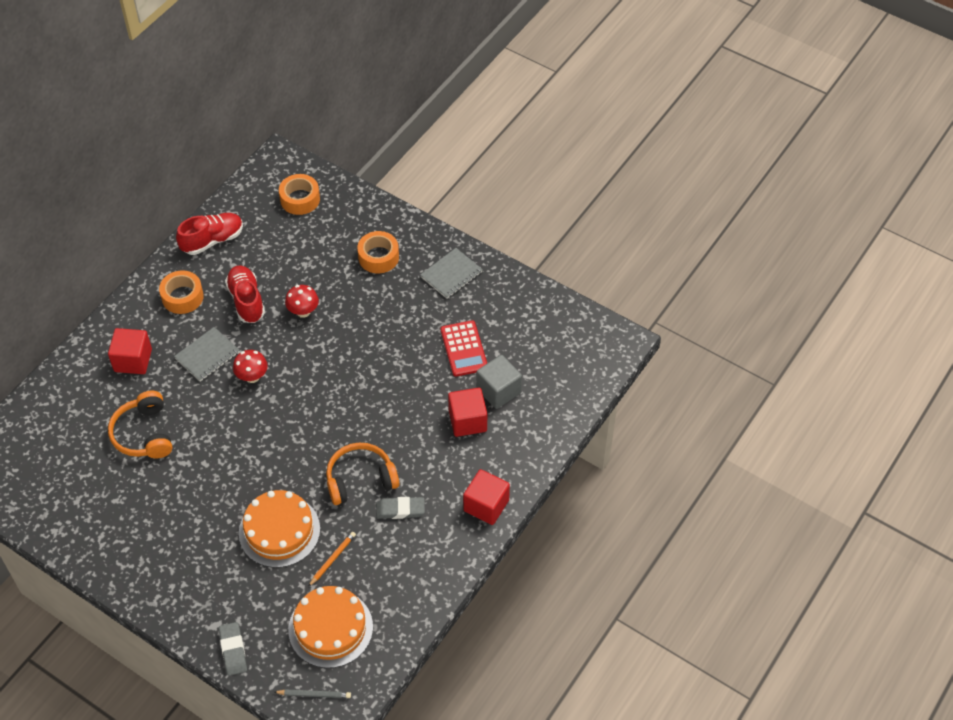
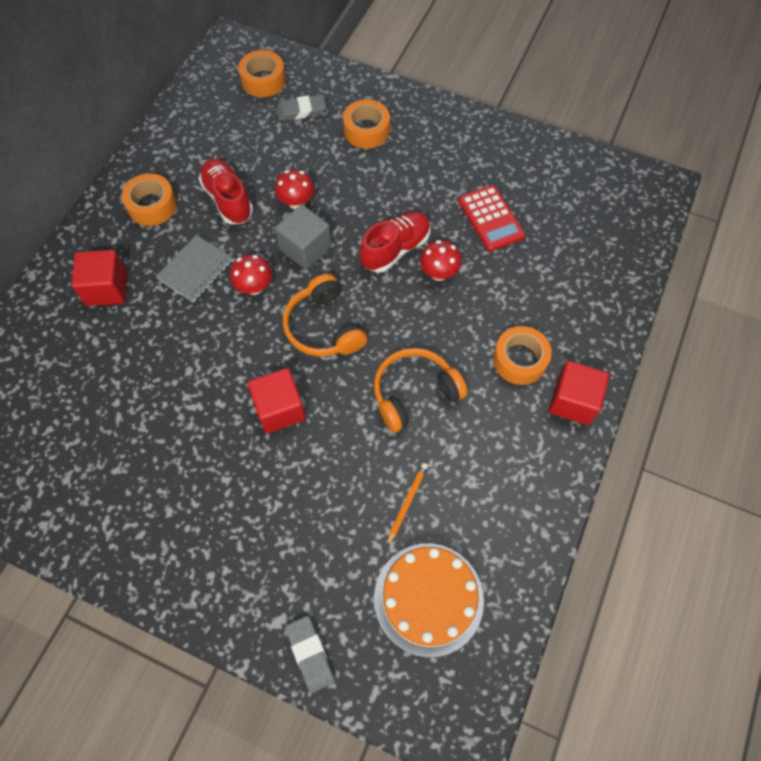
camera: 10 degrees left, 10 degrees up
orange headphones [108,391,172,458] -> orange headphones moved to [283,274,367,357]
red shoe [176,213,243,255] -> red shoe moved to [360,211,430,273]
orange cake [239,490,320,568] -> none
grey pencil [274,689,351,698] -> none
grey eraser [376,497,425,519] -> grey eraser moved to [277,95,326,121]
grey notebook [420,248,483,299] -> none
red cube [448,388,487,437] -> red cube moved to [248,368,306,433]
grey cube [476,355,522,409] -> grey cube moved to [275,204,332,270]
none -> red mushroom [420,240,462,281]
none -> orange tape [493,326,552,385]

